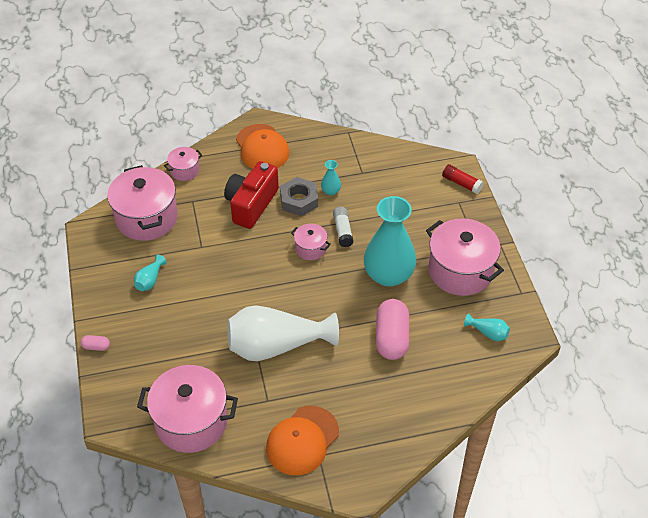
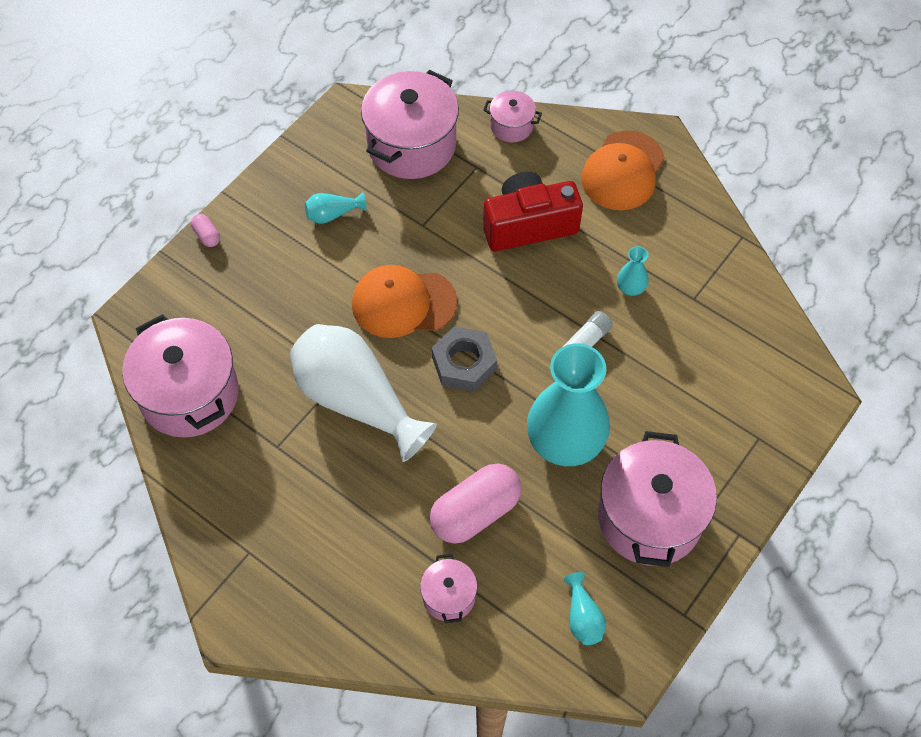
camera: 50 degrees right, 10 degrees up
orange cap [266,406,339,475] -> orange cap moved to [352,265,457,338]
grey nut [280,177,318,216] -> grey nut moved to [432,326,497,392]
pink pot [291,224,331,260] -> pink pot moved to [420,554,477,623]
red glue stick [442,164,483,194] -> none

